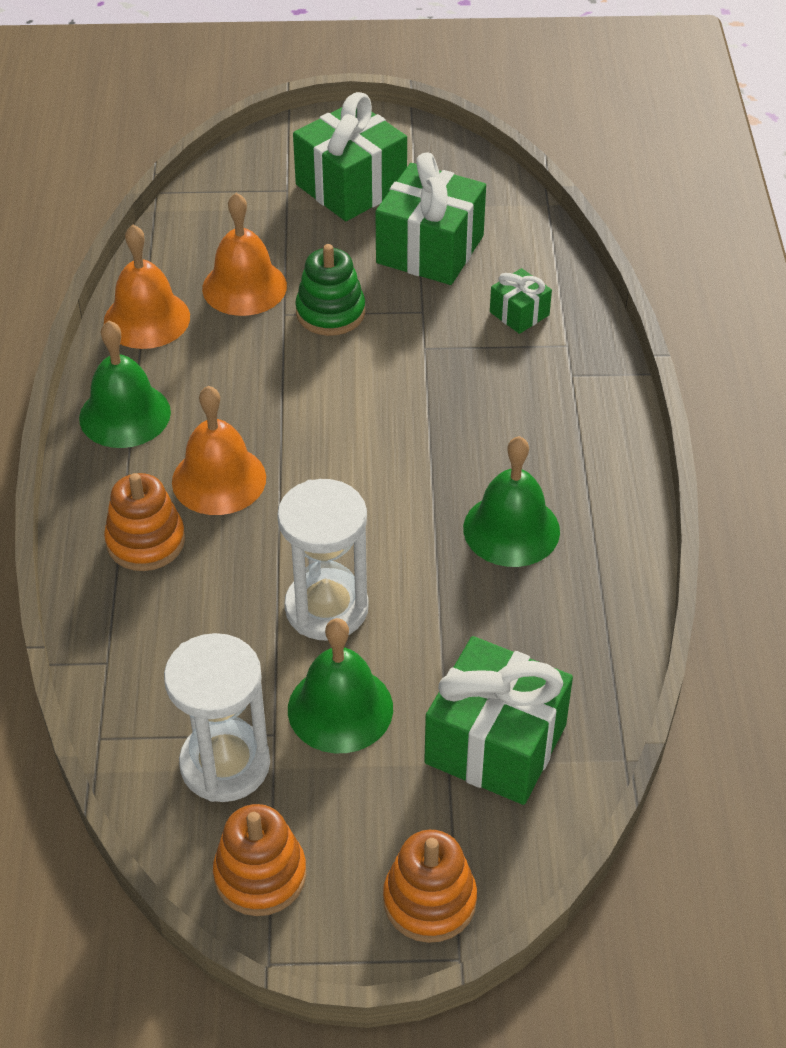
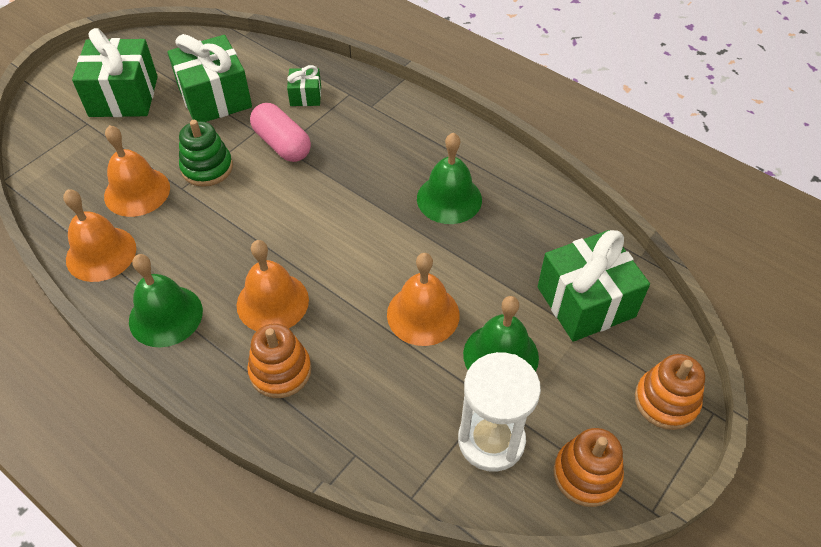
camera: 50 degrees left, 5 degrees up
white hourglass [277,479,369,640] -> orange bell [387,253,460,346]
none -> pink capsule [250,103,311,162]

